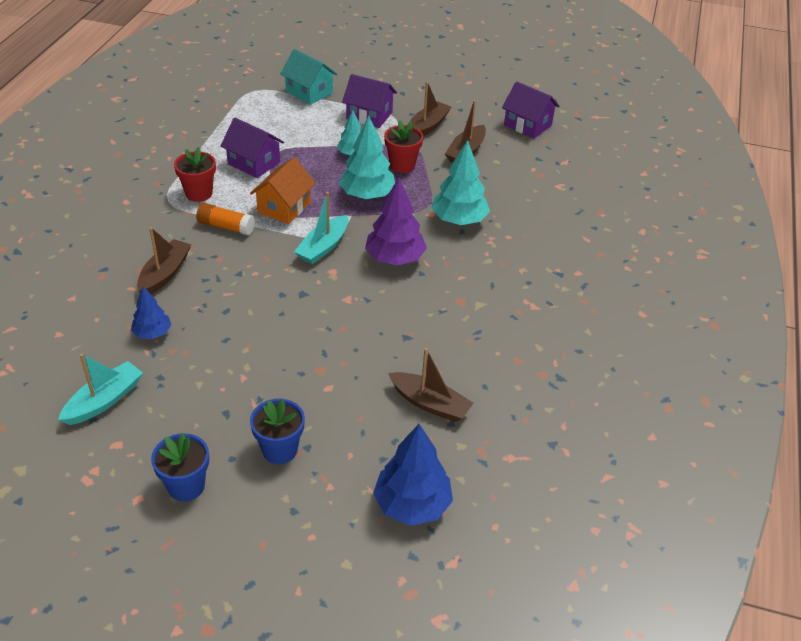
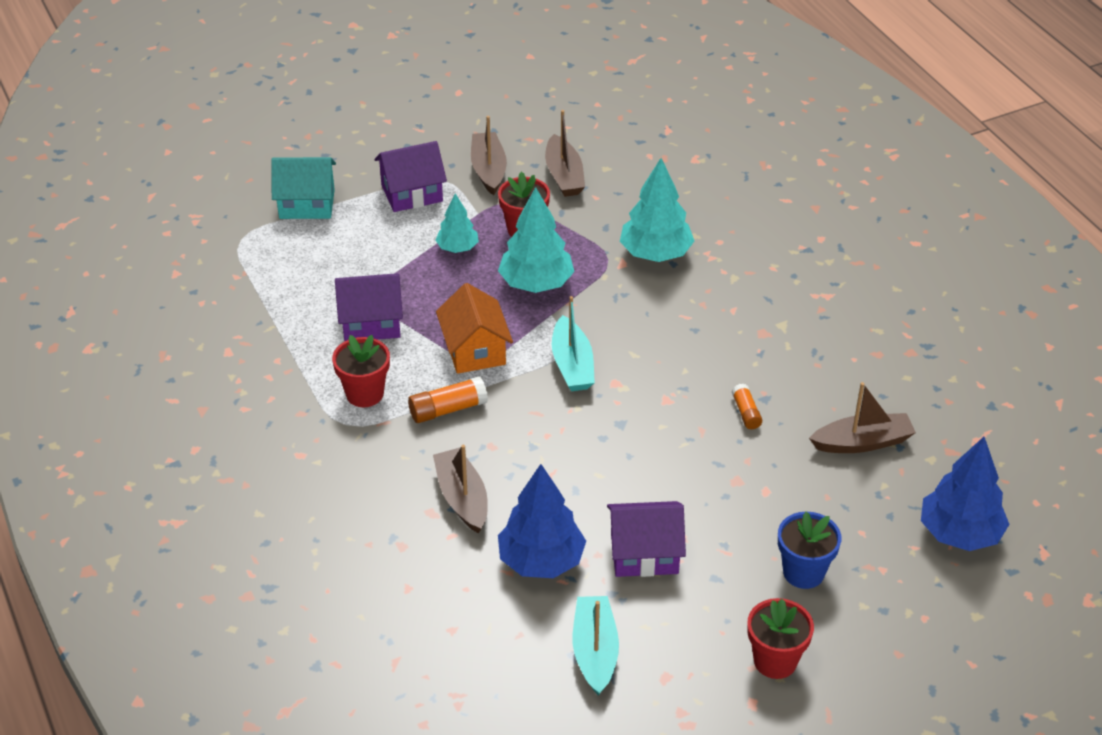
camera: 40 degrees left, 0 degrees up
blue tree [131,287,171,339] -> blue tree [498,464,586,578], size x1.71
blue flower pot [151,433,209,502] -> red flower pot [747,598,814,679]
purple tree [365,178,427,266] -> none
purple house [502,81,559,139] -> purple house moved to [607,501,686,577]
none -> orange glue stick [732,384,762,429]

